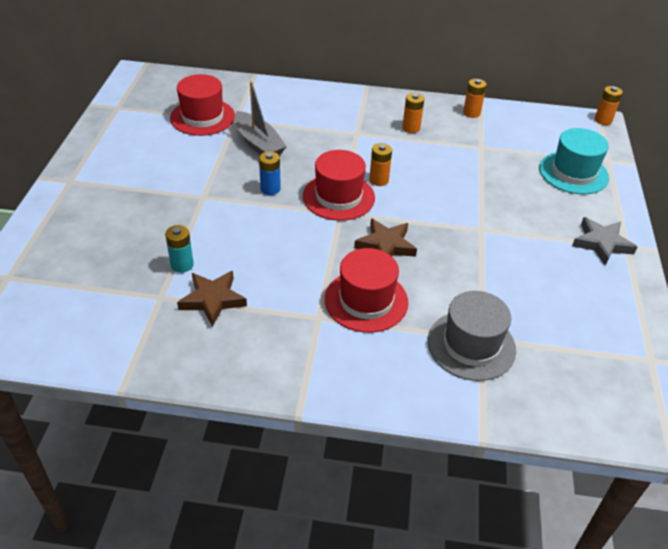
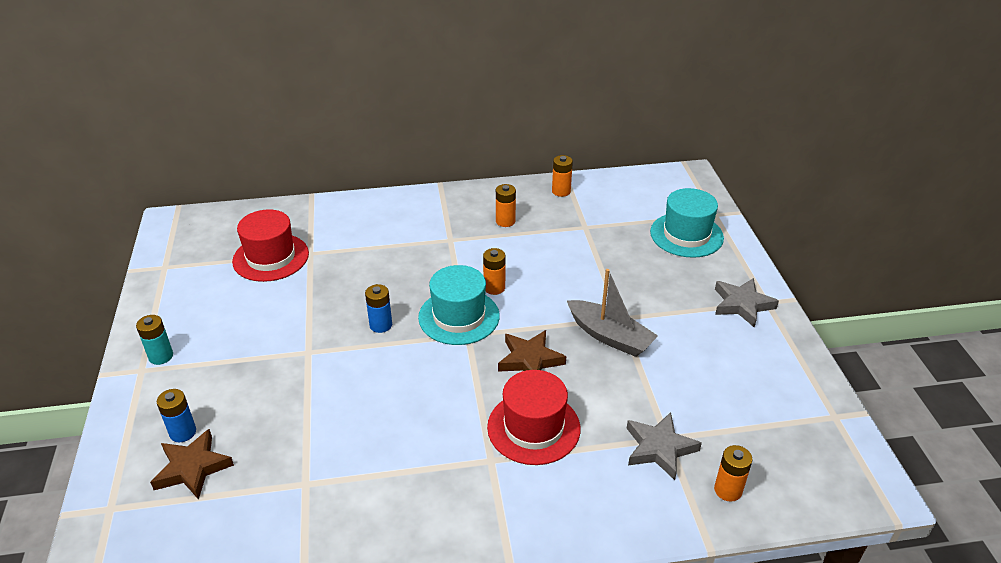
camera: 15 degrees left, 5 degrees down
turquoise battery [165,225,194,273] -> turquoise battery moved to [136,315,173,365]
brown star [177,271,247,327] -> brown star moved to [150,429,234,500]
grey boat [235,81,287,156] -> grey boat moved to [567,269,658,357]
red hat [303,150,375,221] -> turquoise hat [418,265,500,345]
grey hat [428,291,516,381] -> grey star [627,412,702,480]
orange battery [595,86,623,125] -> orange battery moved to [714,445,753,502]
none -> blue battery [157,389,196,442]

